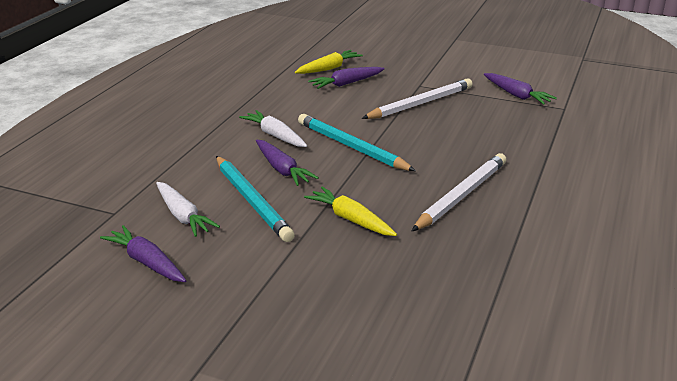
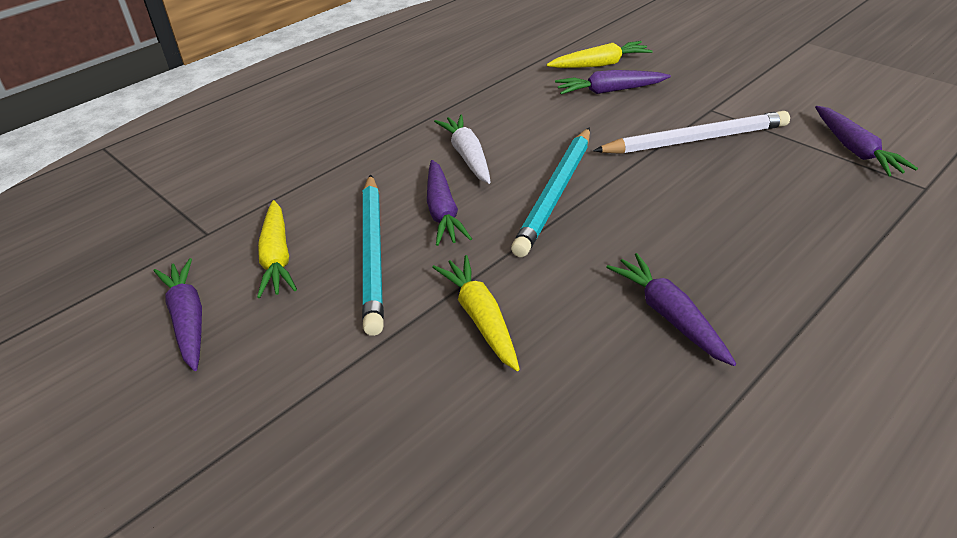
camera: 25 degrees right, 10 degrees up
white carrot [156,182,220,237] -> yellow carrot [257,200,297,298]
turquoise pencil [298,114,416,171] -> turquoise pencil turned 135 degrees counterclockwise [511,128,590,257]
white pencil [412,153,506,231] -> purple carrot [606,253,736,366]

